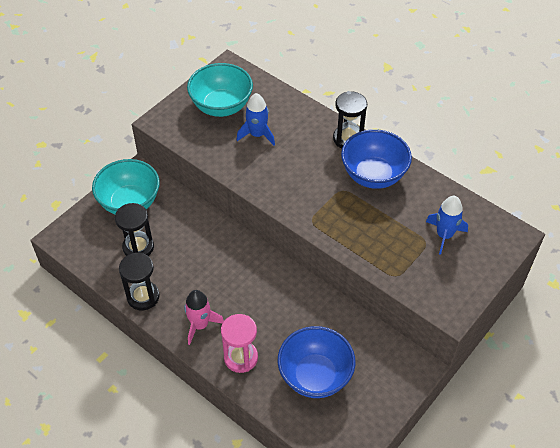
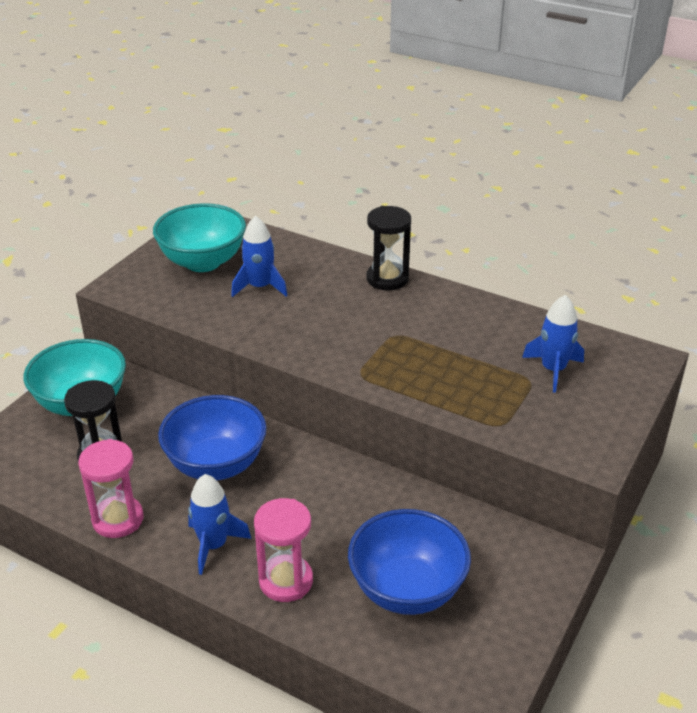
camera: 10 degrees left, 15 degrees down
black hourglass [119,252,160,310] -> pink hourglass [78,439,144,538]
pink rocket [184,290,224,345] -> blue rocket [188,474,251,575]
blue bowl [341,129,412,189] -> blue bowl moved to [158,395,267,480]

